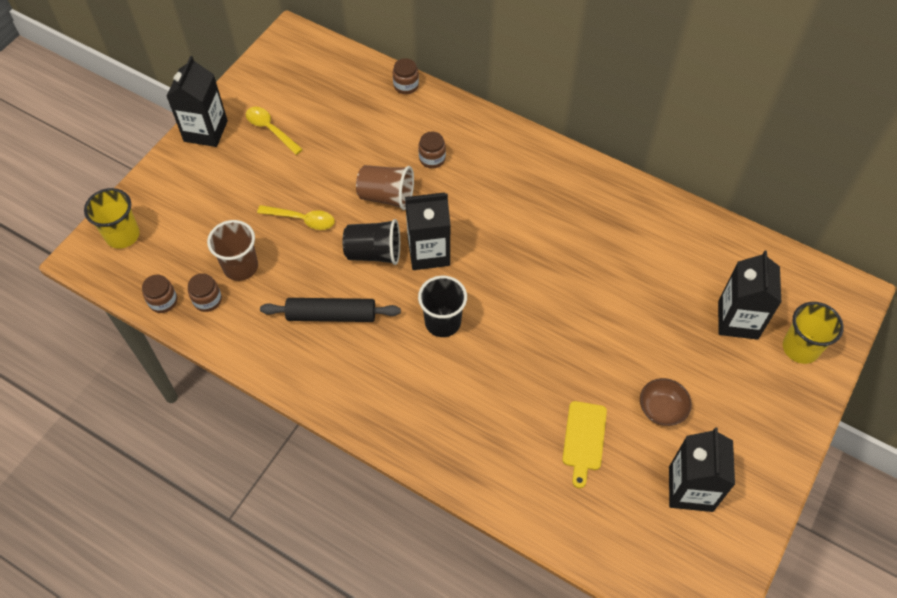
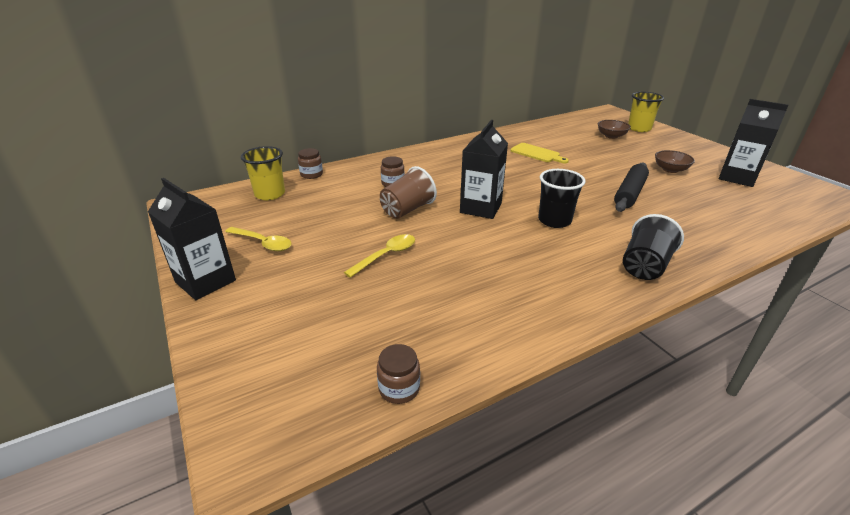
camera: 60 degrees left, 25 degrees down
yellow cup [84,188,140,249] -> yellow cup moved to [241,146,285,200]
brown jar [188,273,222,312] -> none
brown cup [207,220,258,281] -> none
yellow spoon [246,107,303,155] -> yellow spoon turned 135 degrees counterclockwise [225,227,292,251]
black rolling pin [260,298,401,322] -> black rolling pin moved to [614,162,649,212]
black cup [343,219,400,265] -> black cup moved to [623,214,684,280]
yellow cutting board [562,401,607,488] -> yellow cutting board moved to [510,143,569,163]
black carton [718,251,782,340] -> brown bowl [598,120,631,139]

